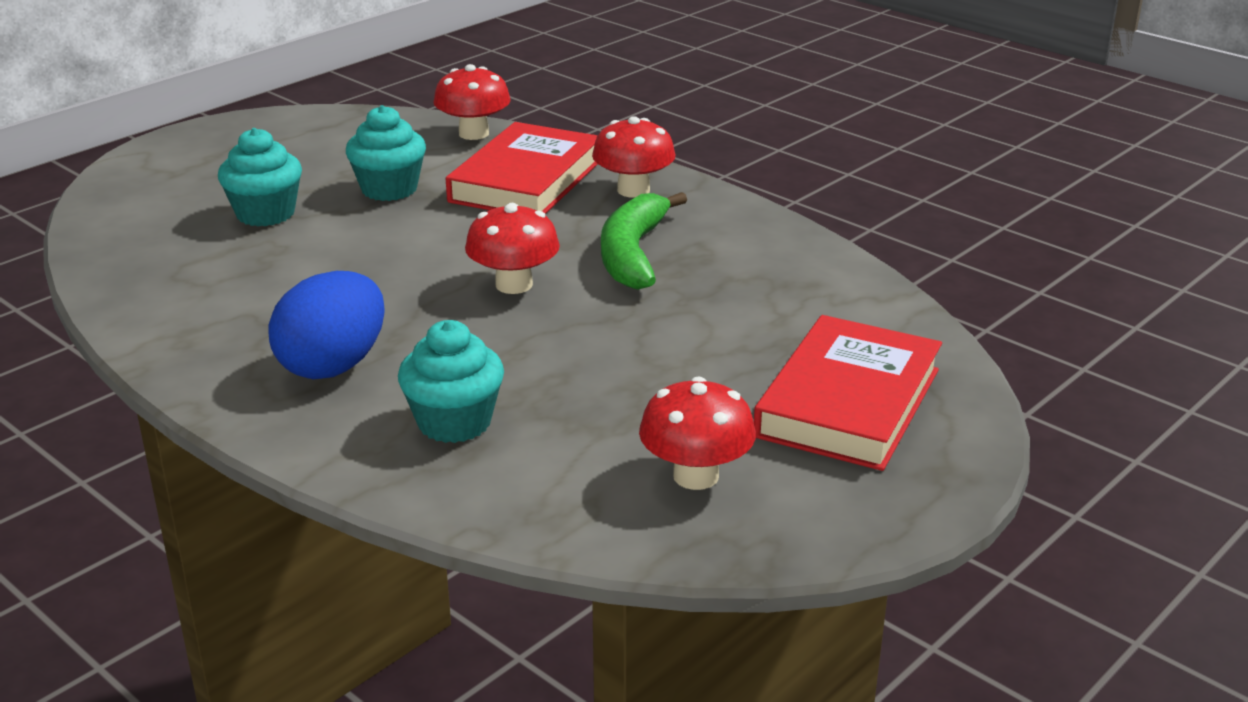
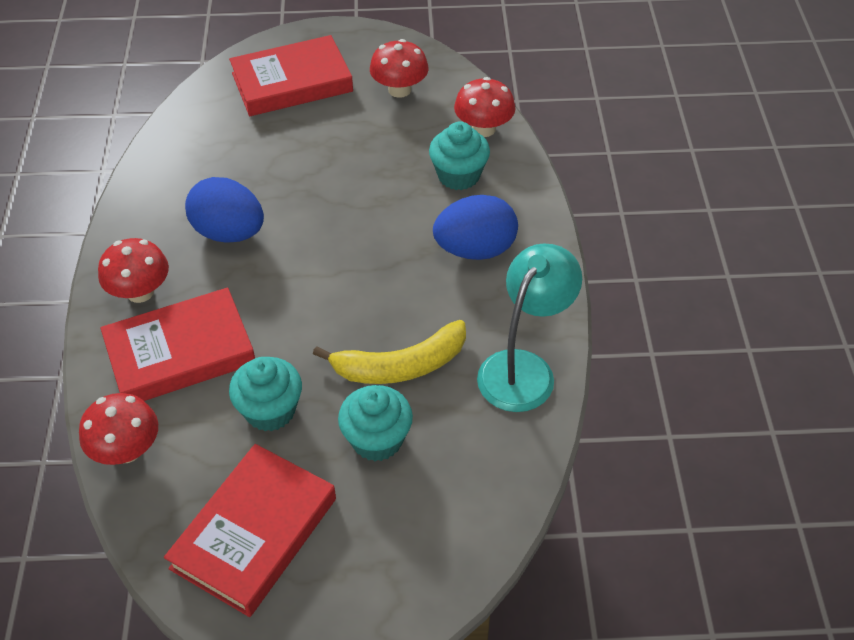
camera: 135 degrees left, 20 degrees up
red mushroom [465,203,560,294] -> red mushroom moved to [454,77,516,137]
green banana [601,192,687,290] -> blue egg [185,177,264,242]
none -> red book [164,444,336,617]
none -> yellow banana [313,320,466,384]
none -> turquoise lamp [477,244,582,412]

